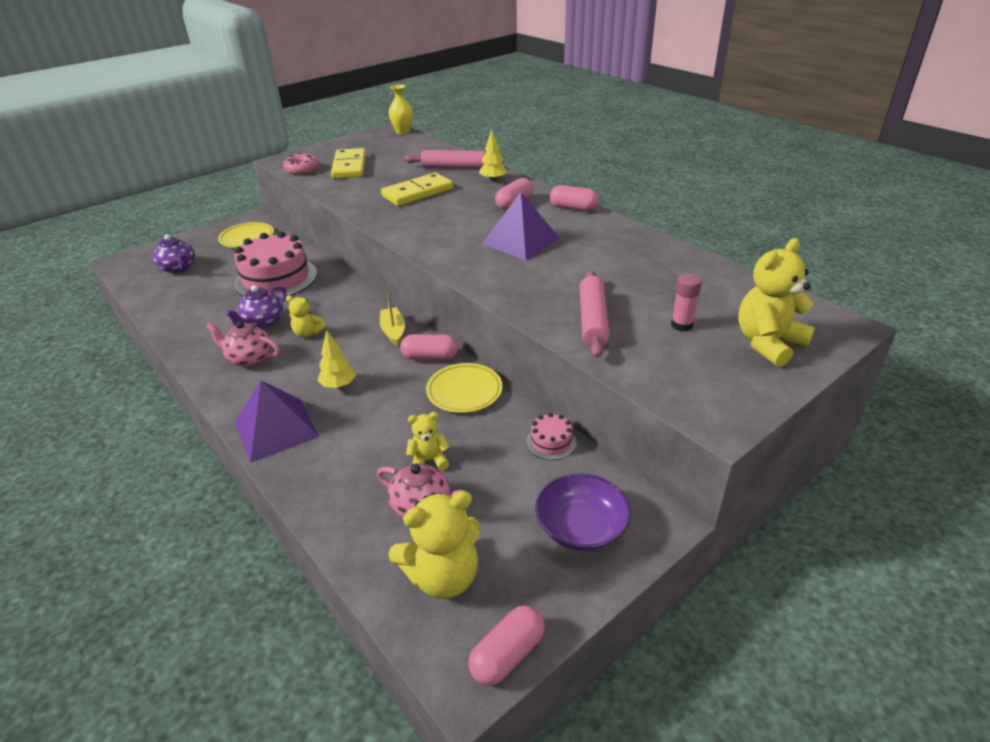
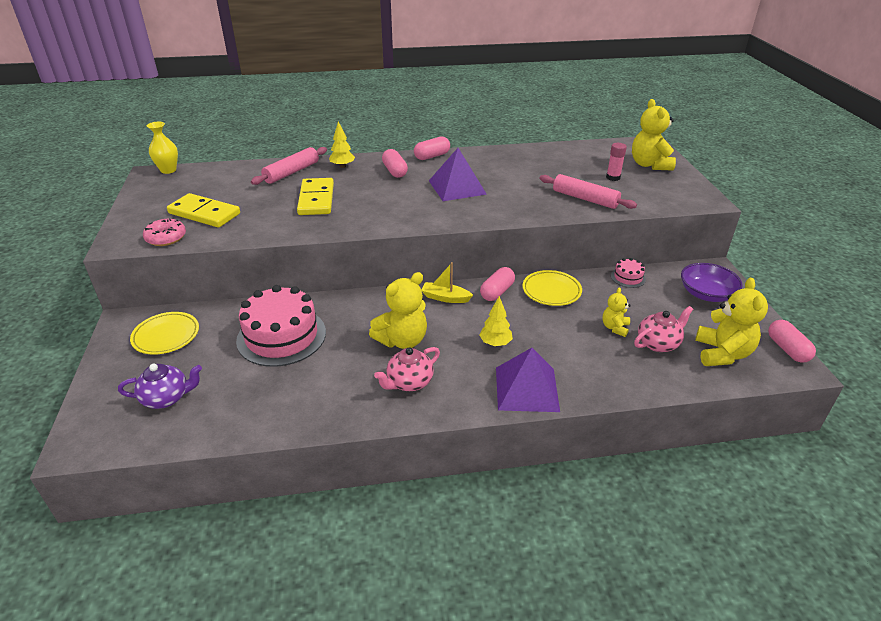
camera: 60 degrees left, 0 degrees up
purple teapot [225,285,287,328] -> none
yellow teddy bear [286,295,326,338] -> yellow teddy bear [369,272,427,349], size x1.82

